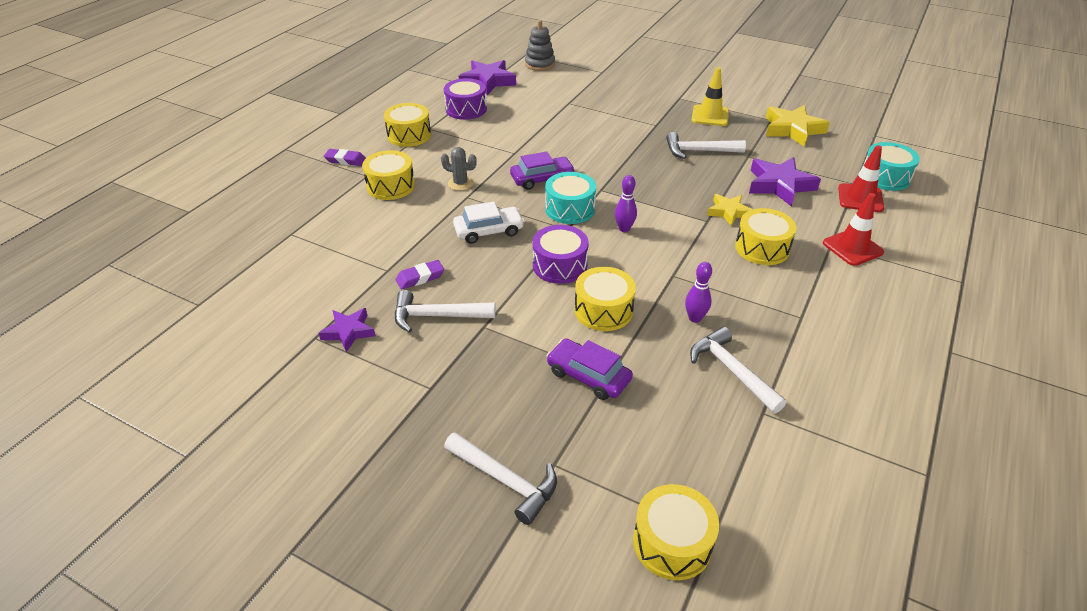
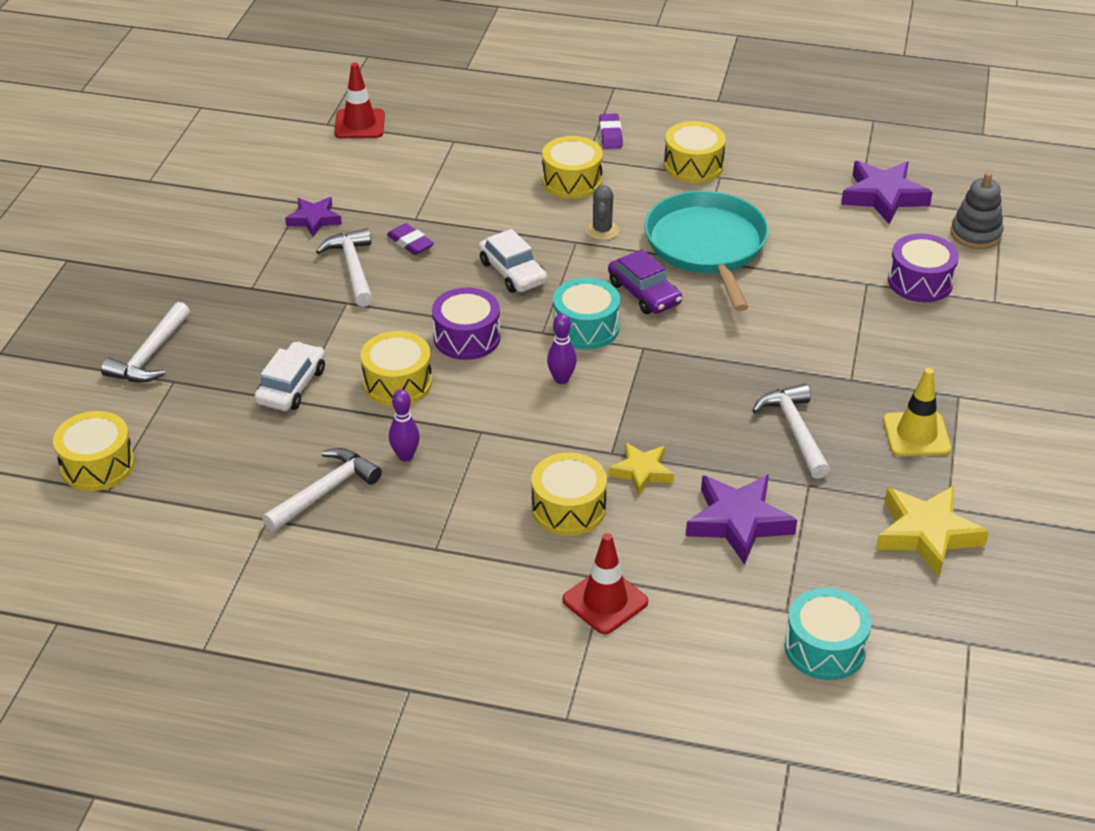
camera: 75 degrees right, 0 degrees up
purple drum [444,78,487,120] -> purple drum moved to [888,233,959,302]
purple car [547,338,633,400] -> white car [254,342,325,411]
red traffic cone [838,145,884,212] -> red traffic cone moved to [334,63,385,138]
none -> turquoise pan [644,191,769,311]

